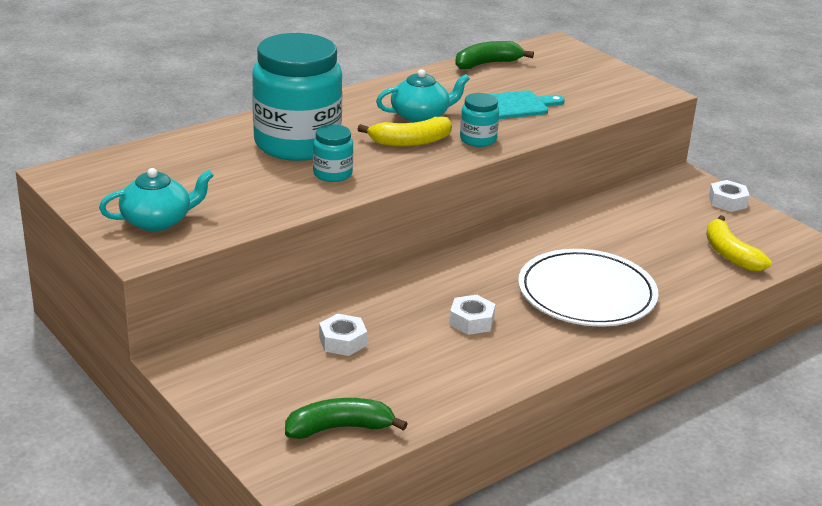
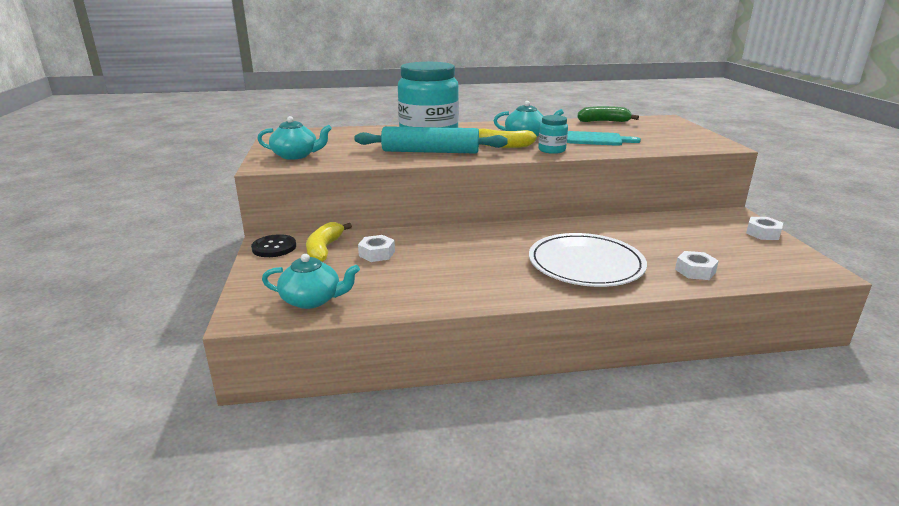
camera: 30 degrees right, 5 degrees down
green banana [285,398,408,439] -> turquoise teapot [262,254,360,309]
turquoise jar [313,124,353,182] -> turquoise rolling pin [354,126,508,154]
white nut [449,295,496,335] -> white nut moved to [675,251,719,280]
yellow banana [706,215,772,271] -> yellow banana moved to [306,222,352,262]
none -> black button [251,234,296,257]

